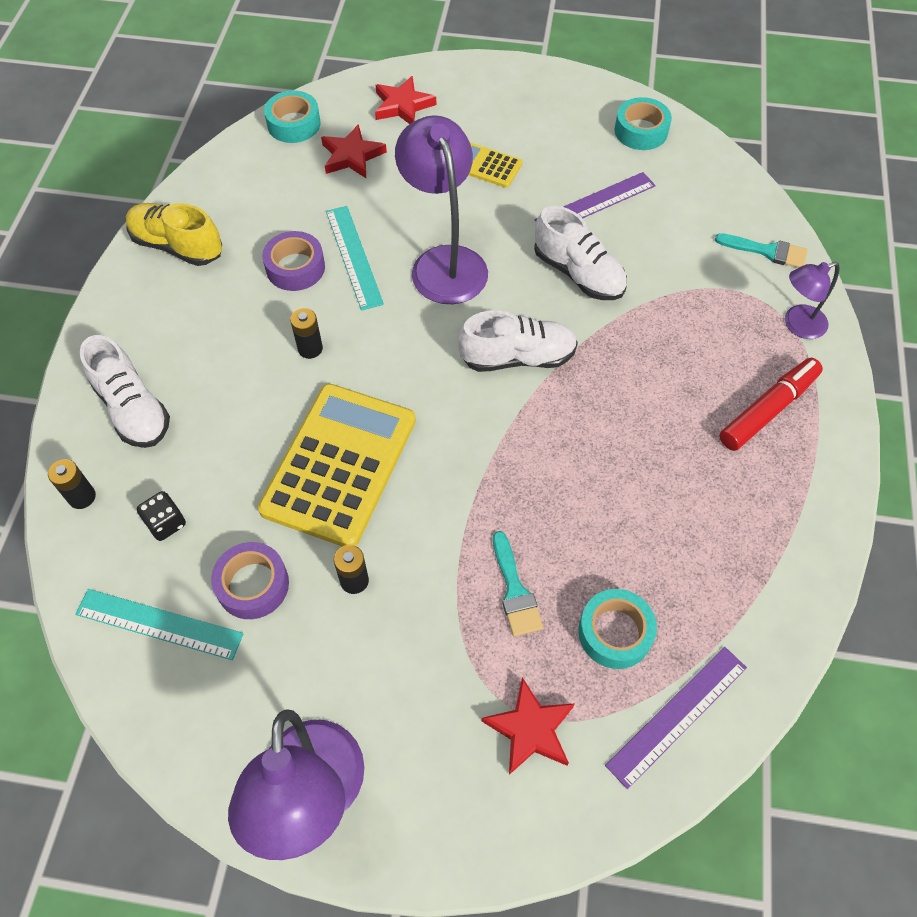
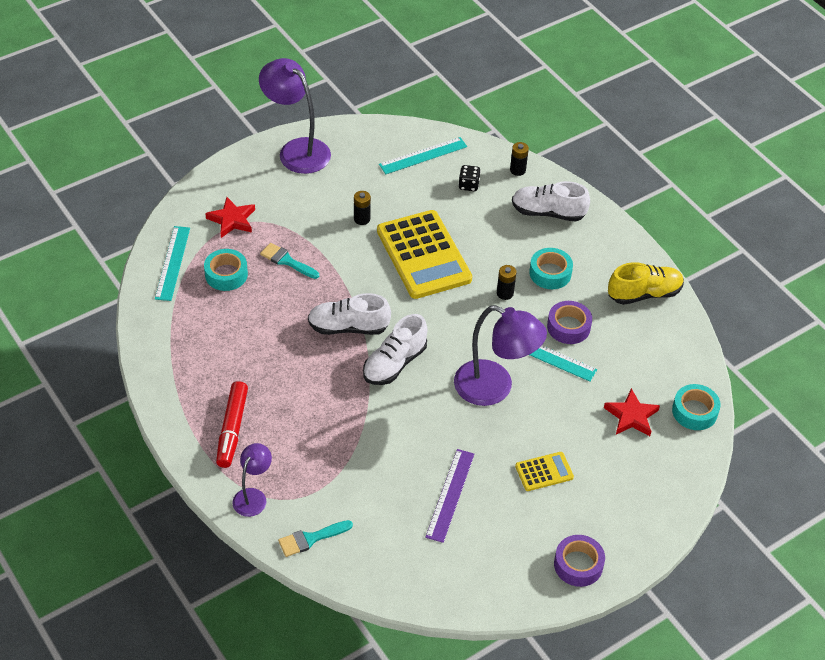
camera: 135 degrees right, 10 degrees down
purple tape [211,542,289,619] -> purple tape moved to [554,535,605,587]
red star [375,76,436,124] -> none
white shoe [534,206,627,300] -> white shoe moved to [308,293,391,335]
purple ruler [605,647,747,789] -> turquoise ruler [155,226,190,301]
turquoise tape [614,97,672,150] -> turquoise tape moved to [529,248,573,289]

